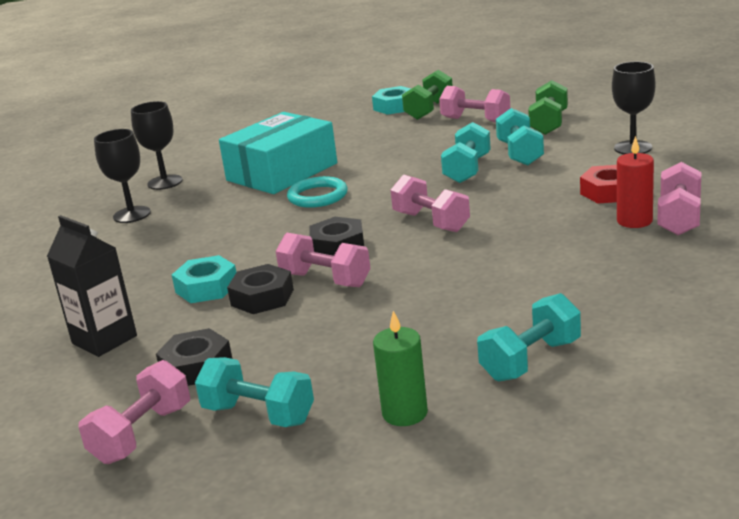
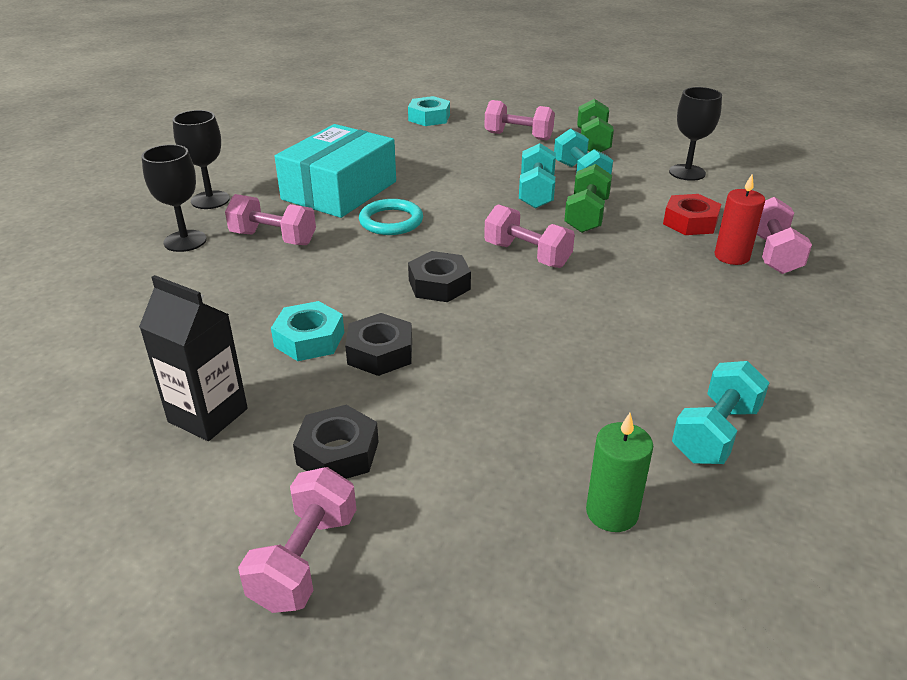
camera: 15 degrees left, 10 degrees up
turquoise dumbbell [195,357,314,427] -> none
pink dumbbell [276,233,370,287] -> pink dumbbell moved to [225,194,316,245]
green dumbbell [402,70,453,120] -> green dumbbell moved to [564,164,612,233]

